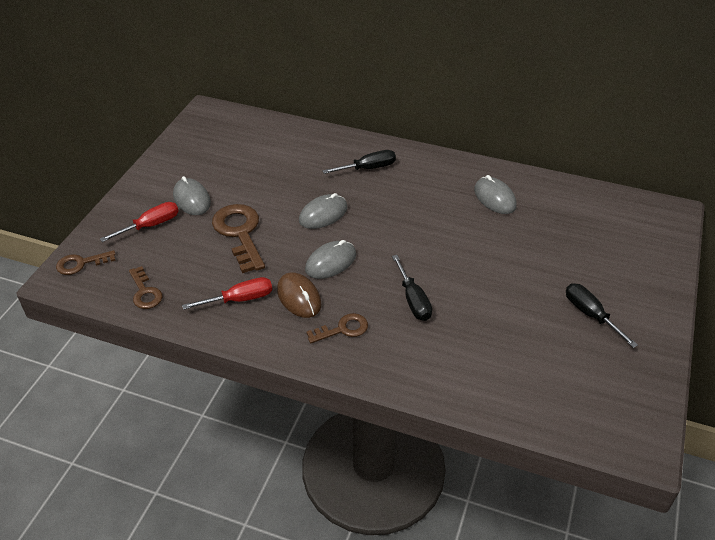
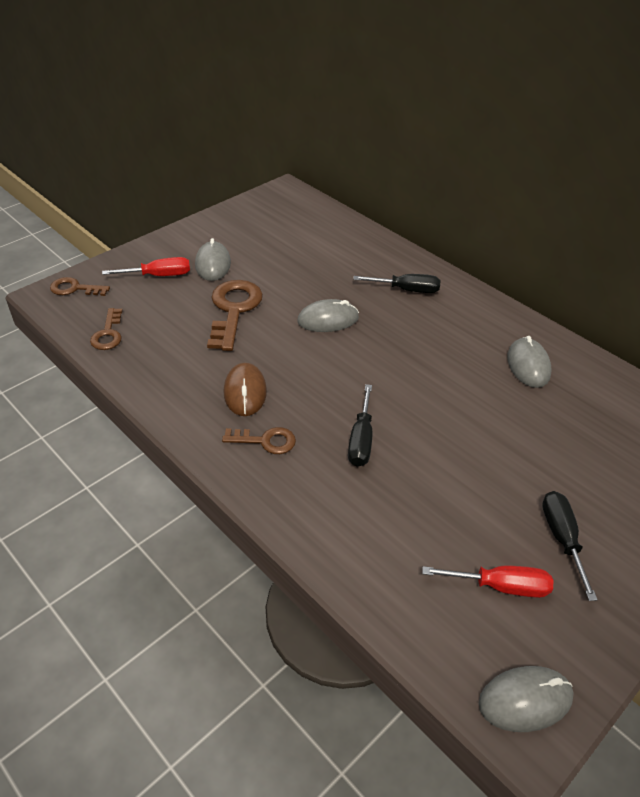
camera: 25 degrees right, 0 degrees up
red screwdriver [182,277,272,310] -> red screwdriver moved to [422,565,553,598]
grey mouse [305,240,356,279] -> grey mouse moved to [479,666,573,732]

